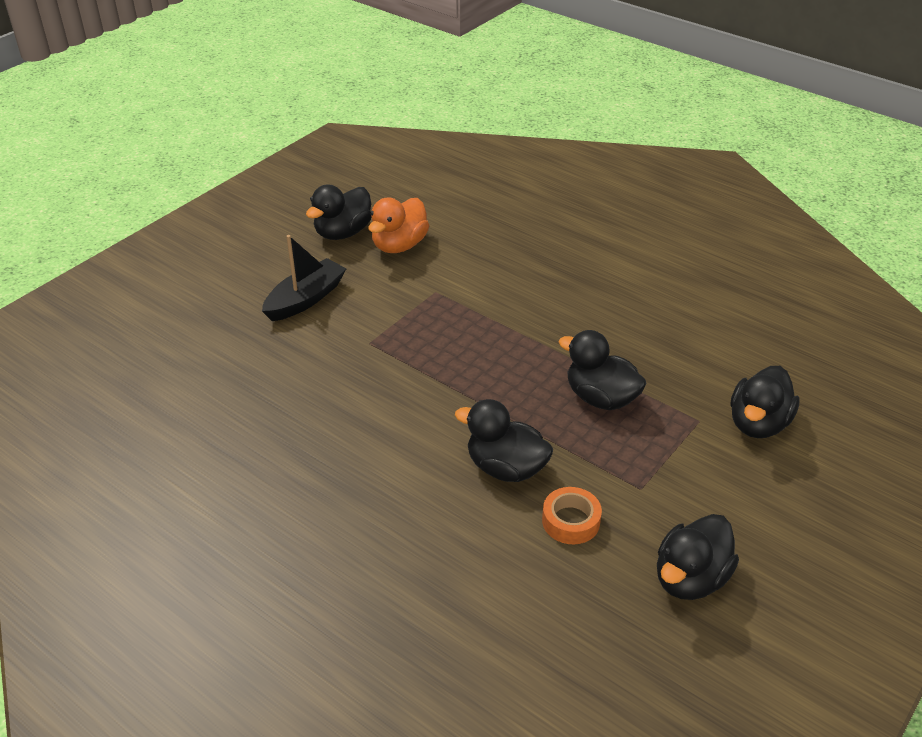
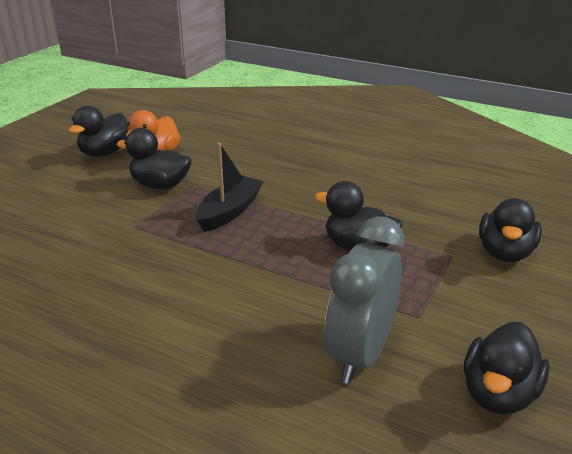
camera: 10 degrees left, 10 degrees down
black boat [262,235,346,321] -> black boat moved to [195,143,264,232]
black duck [455,399,553,482] -> black duck moved to [116,128,192,189]
orange tape [542,487,602,544] -> grey clock [325,217,404,384]

